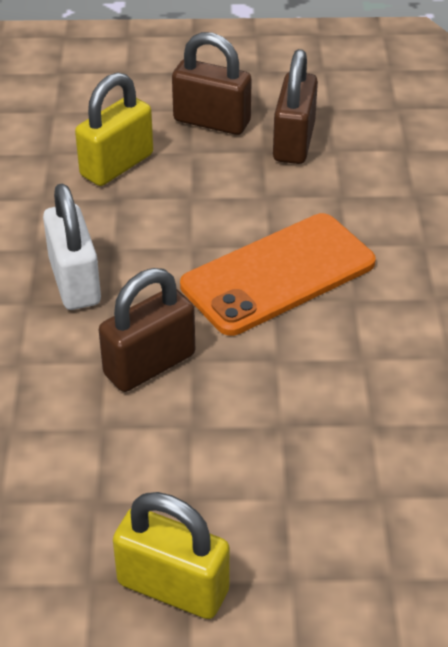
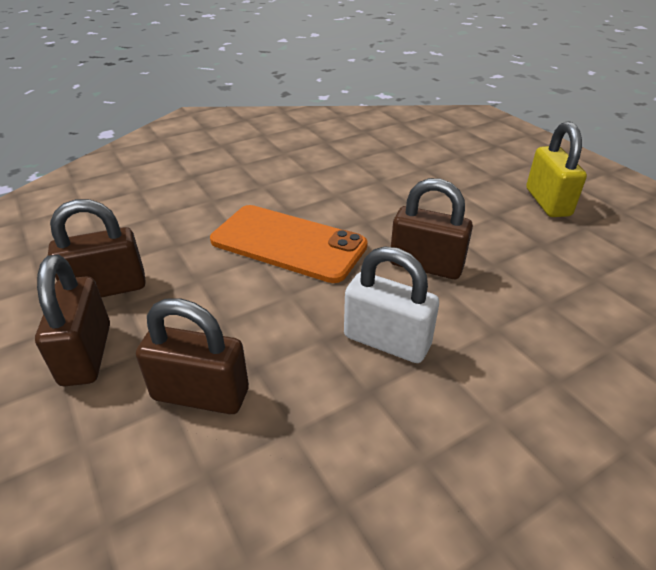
camera: 120 degrees left, 5 degrees down
white padlock [43,184,101,310] -> white padlock turned 75 degrees clockwise [344,246,439,363]
yellow padlock [75,72,153,186] -> brown padlock [136,298,249,414]

